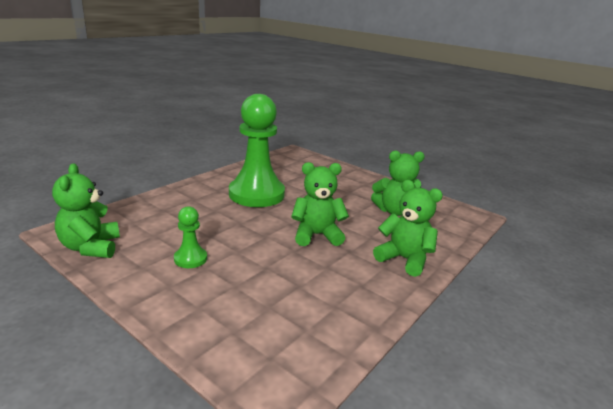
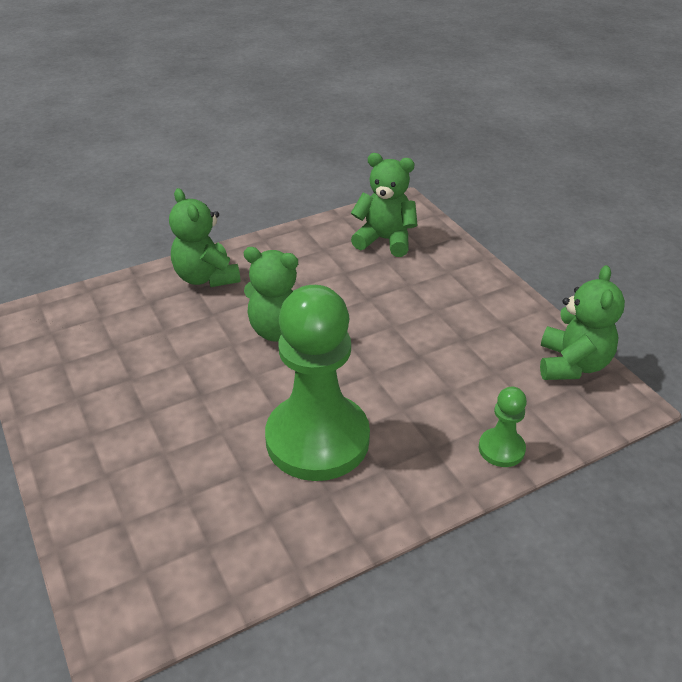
camera: 155 degrees left, 15 degrees up
green pawn [174,206,207,268] -> green pawn moved to [479,387,527,467]
green teddy bear [371,151,425,216] -> green teddy bear moved to [351,153,418,257]

